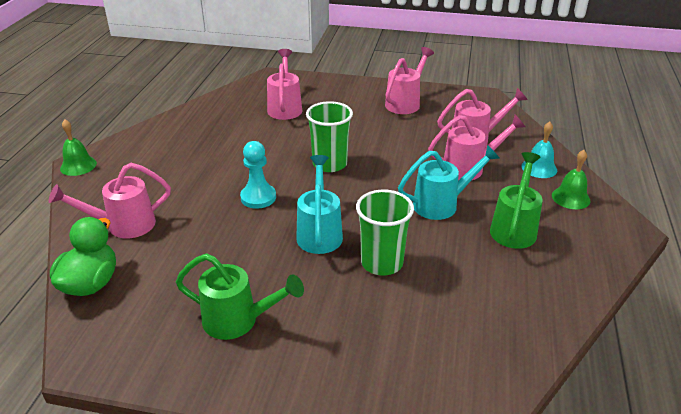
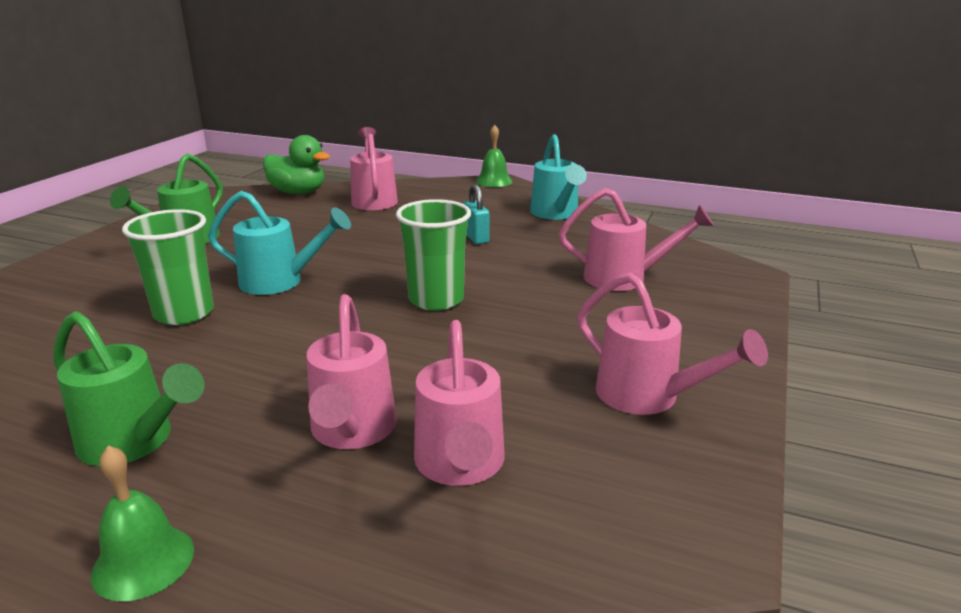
camera: 100 degrees right, 10 degrees down
turquoise pawn [240,141,276,209] -> none
turquoise watering can [398,145,500,220] -> turquoise watering can moved to [530,134,587,220]
turquoise bell [521,122,557,178] -> none
none -> turquoise padlock [463,184,490,244]

